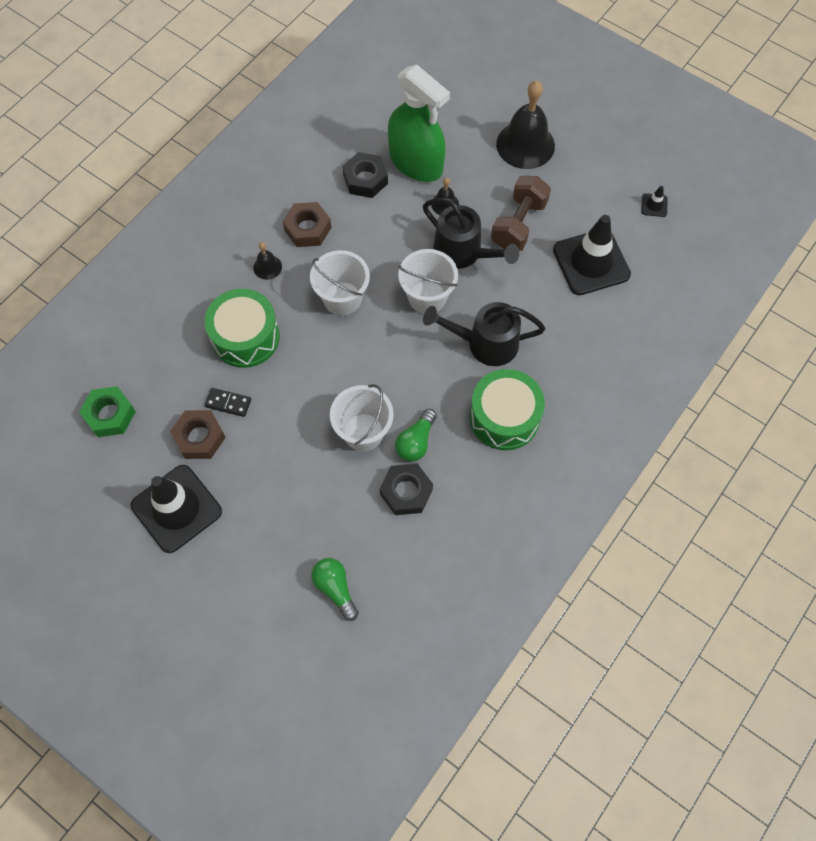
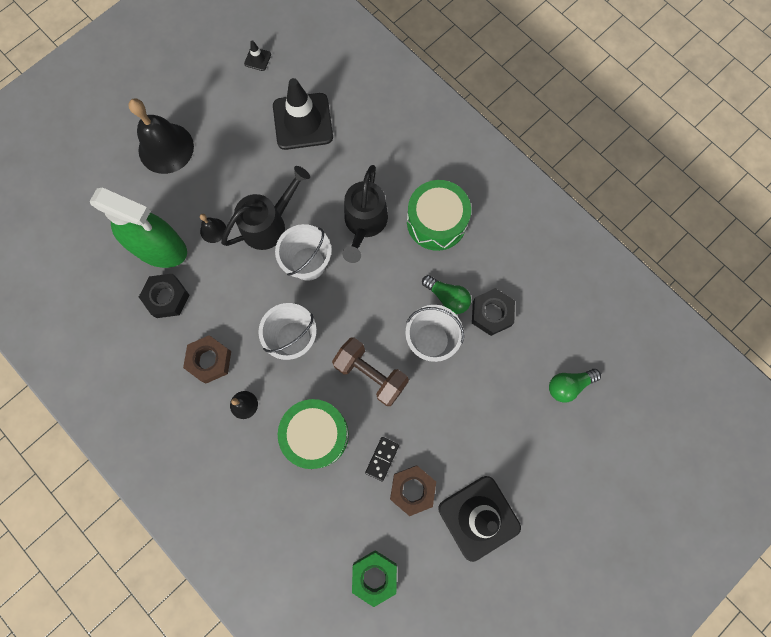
camera: 80 degrees left, 10 degrees up
green spray bottle [388,64,450,182] -> green spray bottle turned 60 degrees clockwise [89,187,187,268]
brown dumbbell [491,176,551,251] -> brown dumbbell moved to [332,337,409,406]

